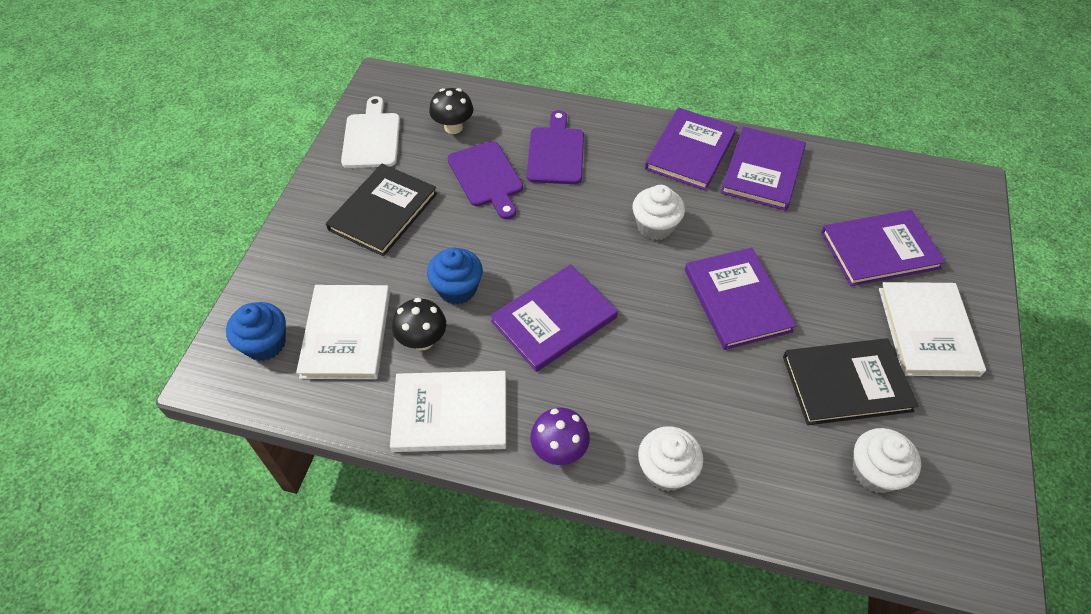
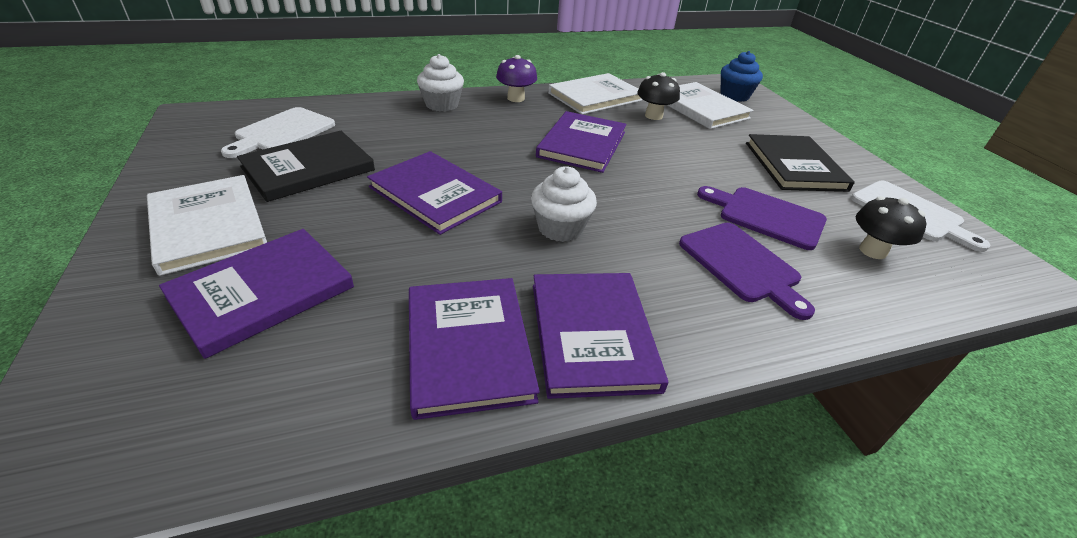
camera: 145 degrees right, 15 degrees down
blue cupcake [427,247,483,304] -> none
white cupcake [853,428,921,493] -> white cutting board [221,107,335,158]

